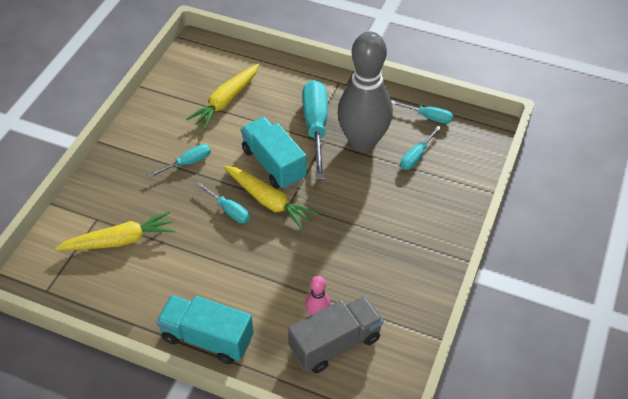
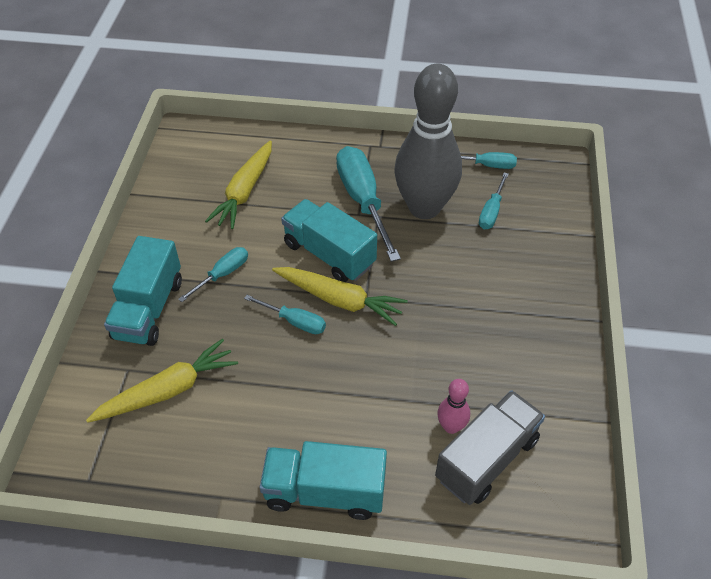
camera: 15 degrees left, 0 degrees up
none -> turquoise truck [104,236,182,346]

